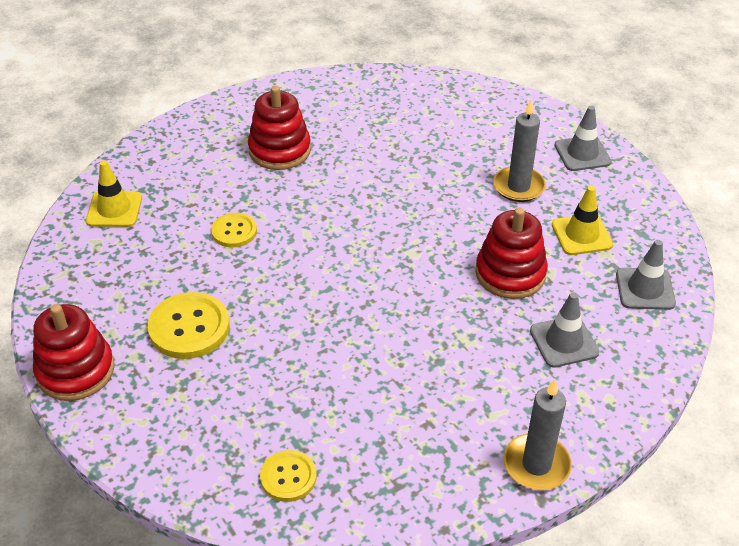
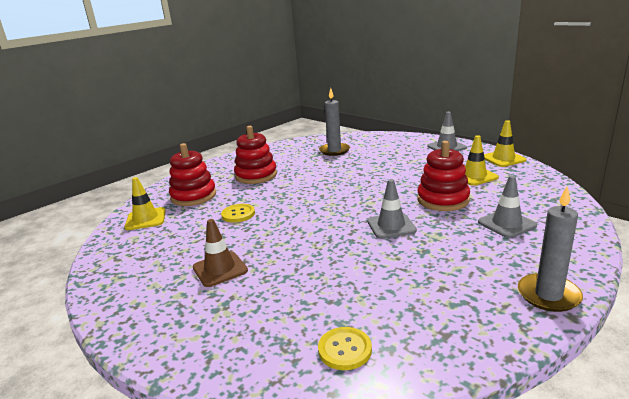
camera: 10 degrees left, 20 degrees down
red stacking toy [33,304,115,401] -> red stacking toy moved to [169,143,216,206]
yellow button [148,292,230,359] -> brown traffic cone [193,219,248,287]
grey candle [493,99,546,202] -> grey candle moved to [319,88,350,156]
grey traffic cone [616,240,676,310] -> grey traffic cone moved to [367,179,417,239]
none -> yellow traffic cone [484,120,526,167]

